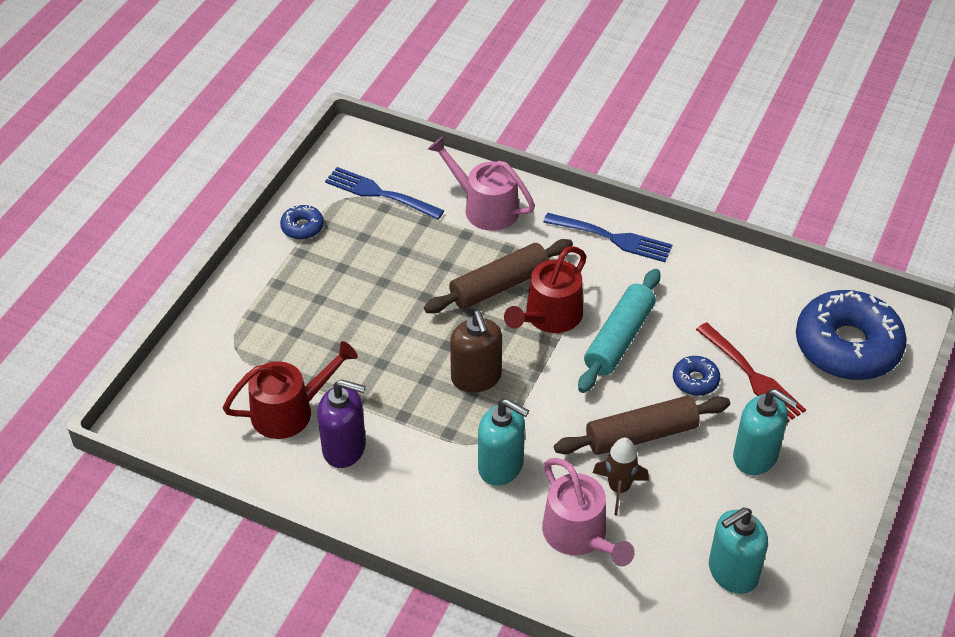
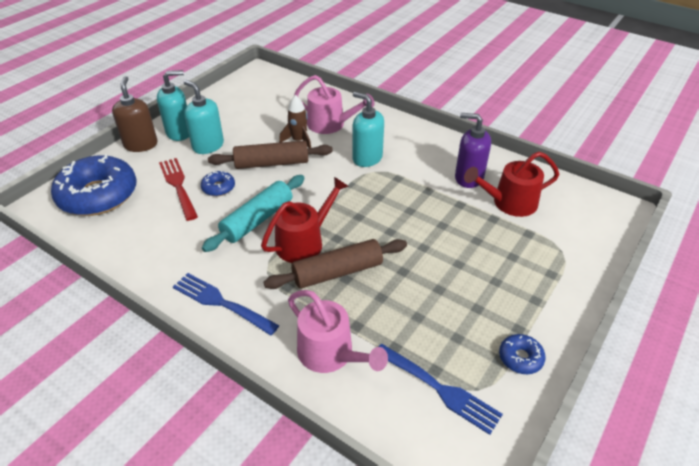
camera: 170 degrees left, 5 degrees down
brown soap dispenser [450,310,502,393] -> brown soap dispenser moved to [112,76,157,152]
pink watering can [542,458,635,566] -> pink watering can turned 135 degrees clockwise [294,75,374,134]
turquoise soap dispenser [709,507,768,594] -> turquoise soap dispenser moved to [157,70,189,141]

